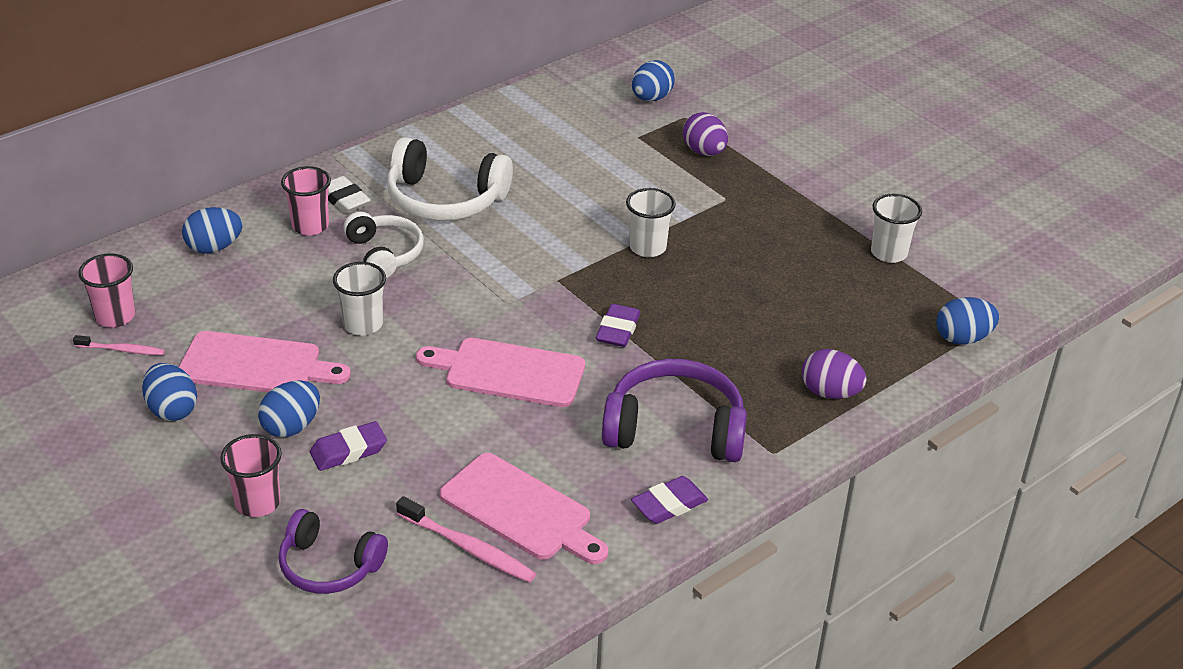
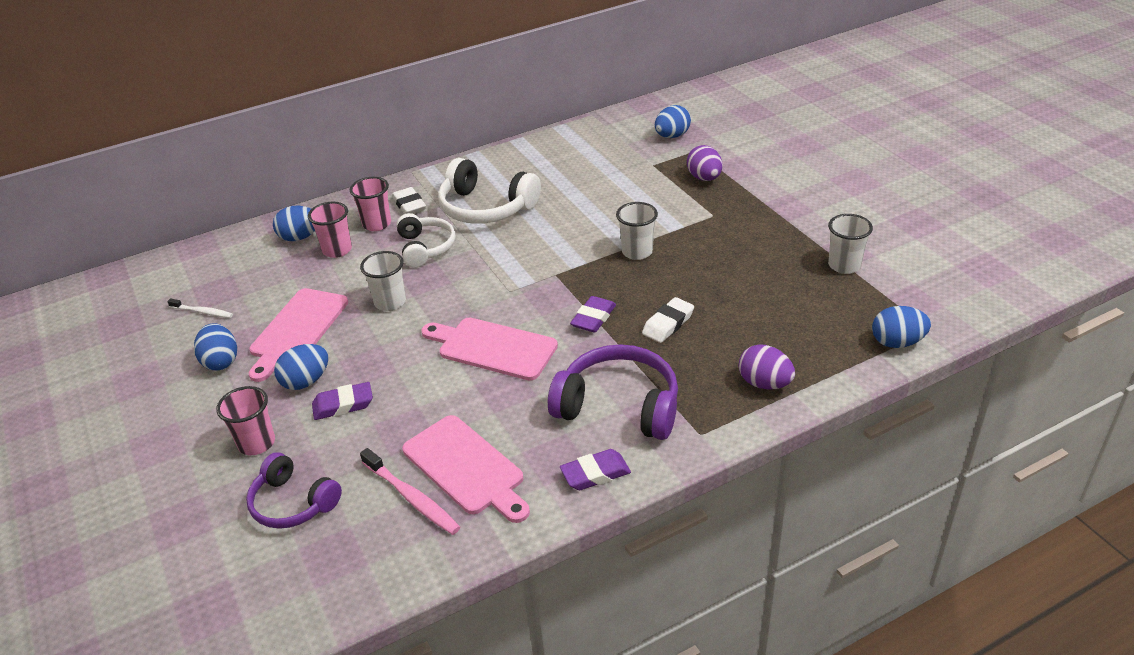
camera: 15 degrees right, 0 degrees up
pink toothbrush [73,335,165,355] -> white toothbrush [167,298,233,318]
pink cup [78,253,135,328] -> pink cup moved to [308,201,352,258]
pink cutting board [179,331,351,392] -> pink cutting board turned 90 degrees clockwise [249,288,348,382]
none -> white eraser [642,297,694,343]

